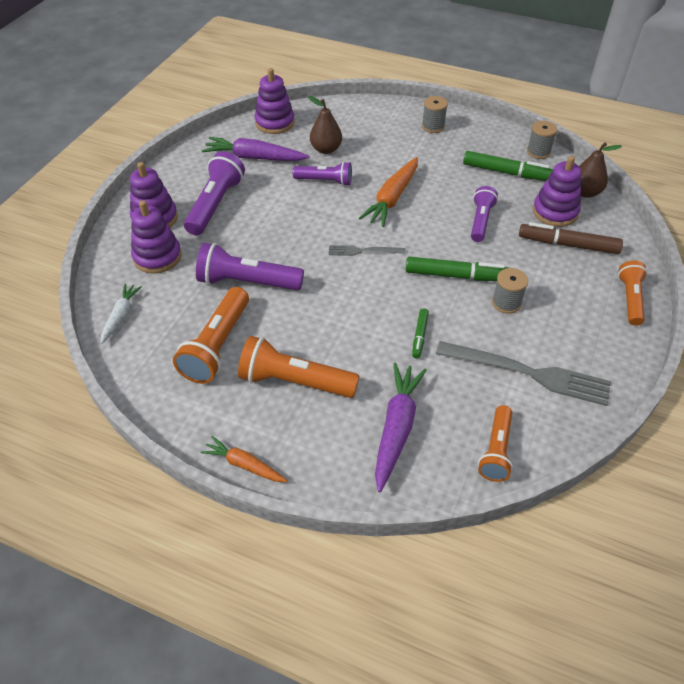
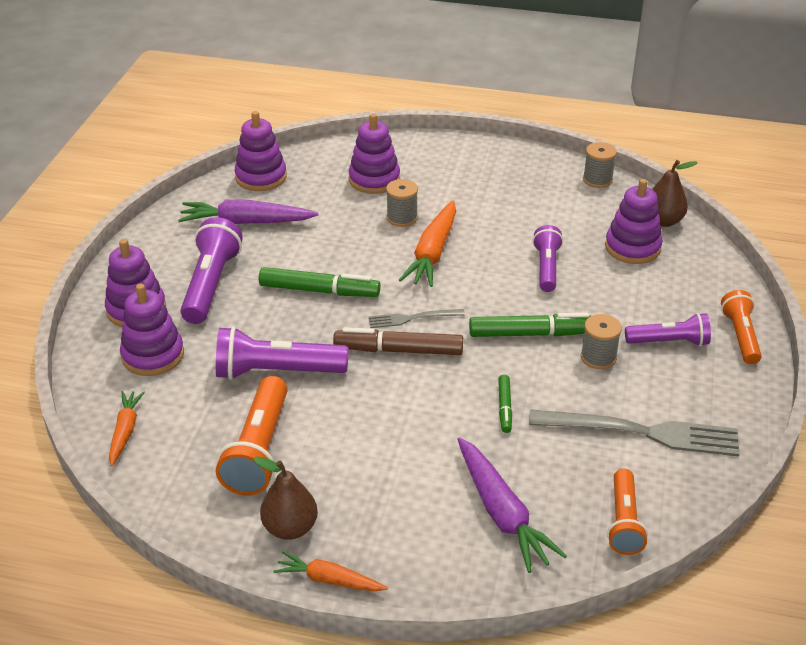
camera: 10 degrees left, 10 degrees down
white carrot [101,284,142,344] -> orange carrot [109,391,145,466]
orange flashlight [238,336,360,398] -> none
purple flashlight [293,161,352,186] -> purple flashlight moved to [625,313,711,346]
brown pear [308,96,342,154] -> brown pear moved to [254,456,318,540]
purple carrot [375,363,427,492] -> purple carrot turned 150 degrees clockwise [457,437,567,573]
grey spool [422,96,448,133] -> grey spool moved to [386,179,418,227]
green marker [463,151,553,181] -> green marker moved to [259,267,381,297]
brown marker [519,222,623,254] -> brown marker moved to [333,327,463,355]
none -> purple stacking toy [349,113,400,194]

